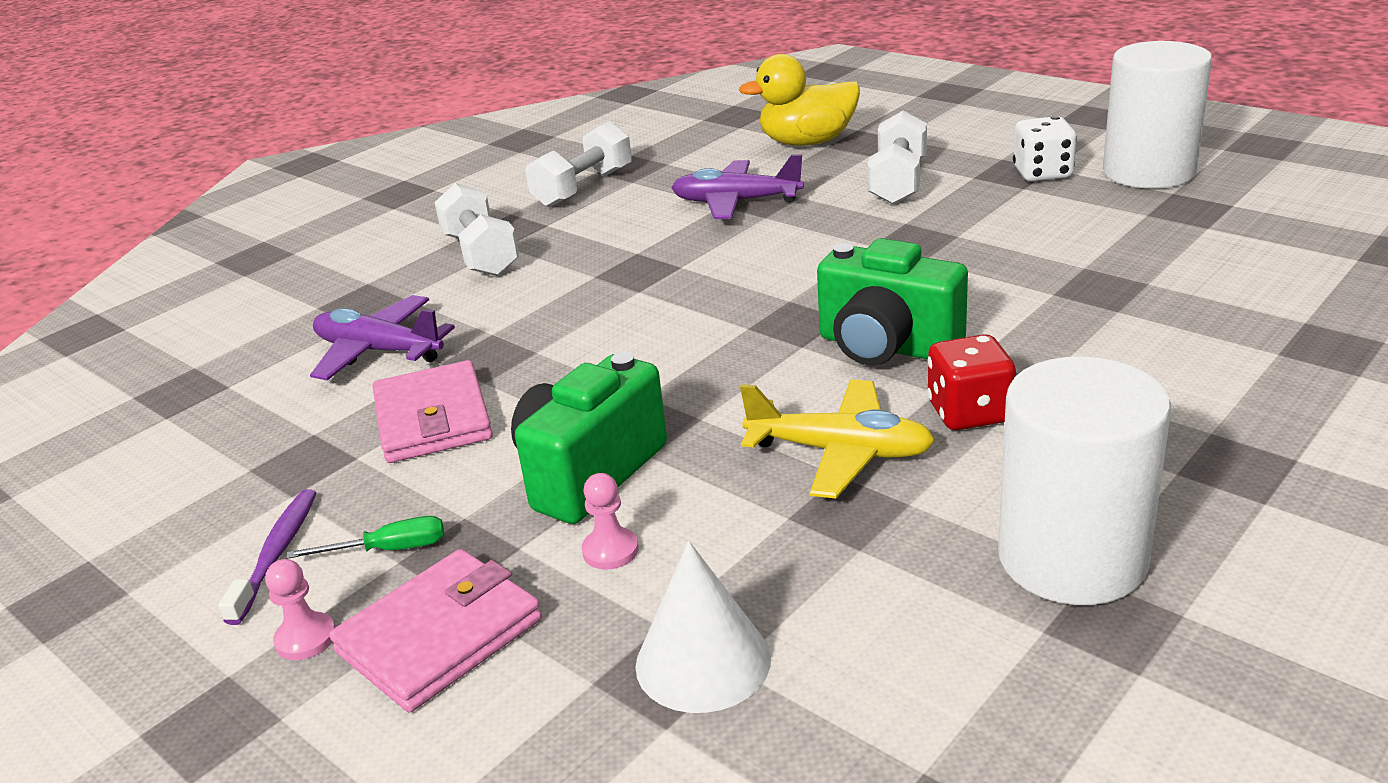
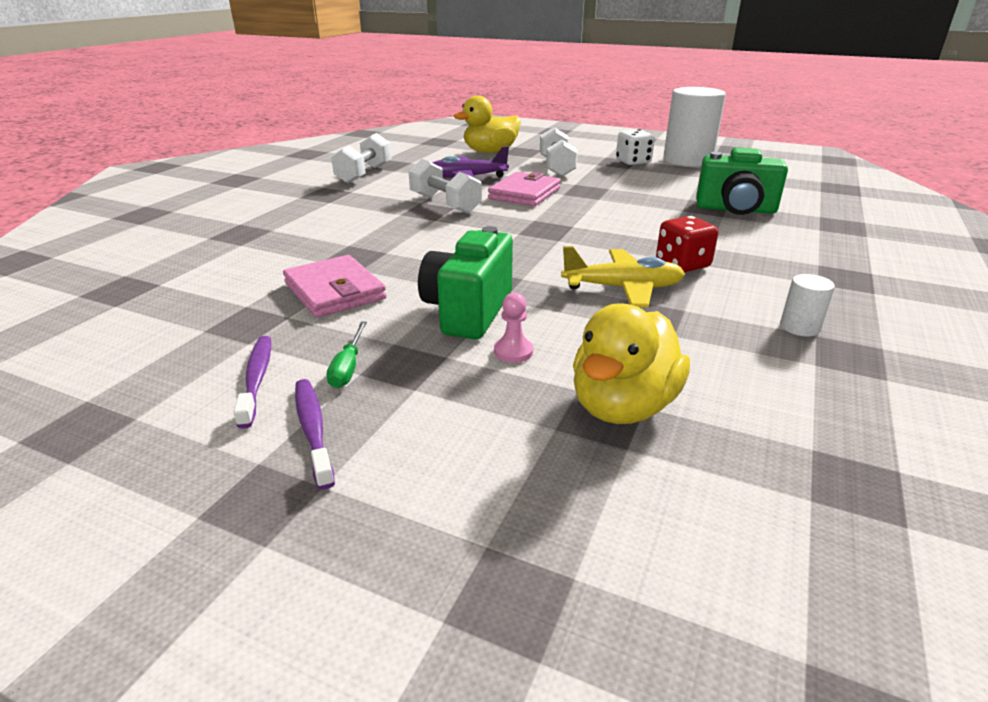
camera: 20 degrees left, 0 degrees up
pink pawn [265,559,335,660] -> purple toothbrush [295,379,335,490]
green screwdriver [286,516,444,559] -> green screwdriver turned 120 degrees clockwise [327,322,367,388]
purple plane [310,295,455,381] -> none
pink wallet [329,549,542,712] -> pink wallet moved to [488,172,561,206]
white dumbbell [434,183,519,276] -> white dumbbell moved to [409,159,482,214]
white cone [635,541,771,713] -> yellow duck [573,303,690,424]
green camera [817,238,968,365] -> green camera moved to [696,147,788,215]
white cylinder [998,356,1171,605] -> white cylinder [780,274,835,336], size x0.42

